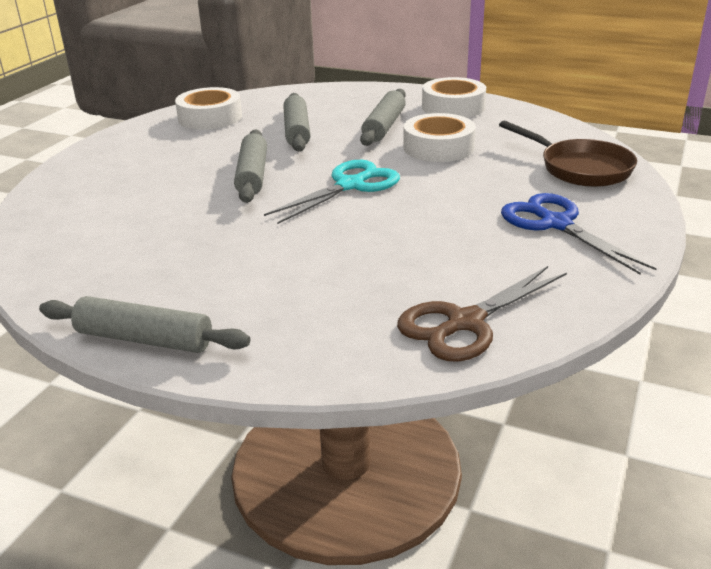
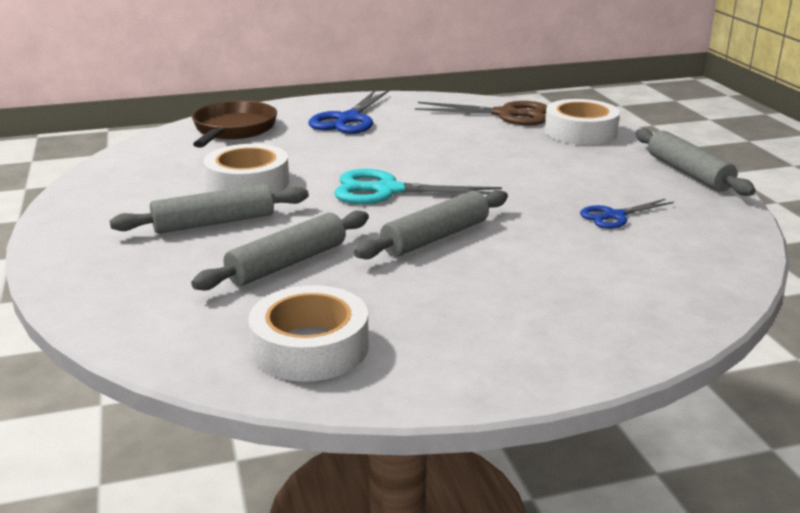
camera: 130 degrees left, 5 degrees down
white tape [422,77,486,118] -> white tape moved to [545,99,620,145]
none -> blue scissors [580,199,674,229]

